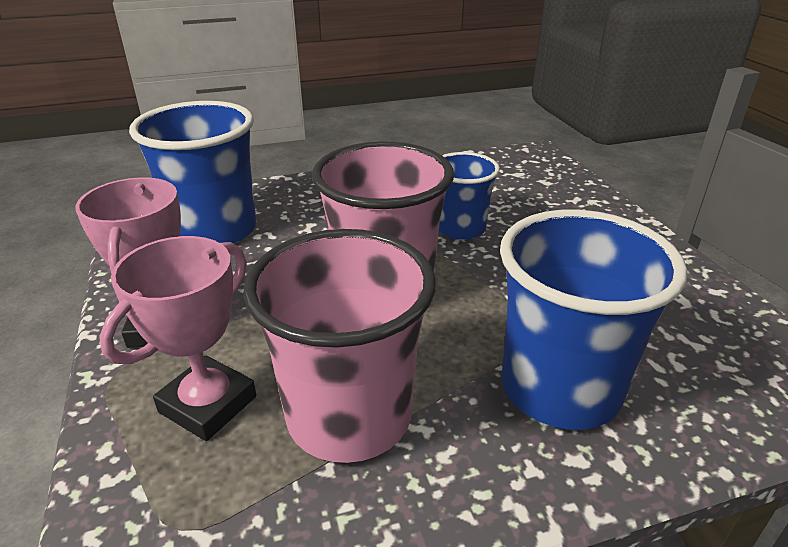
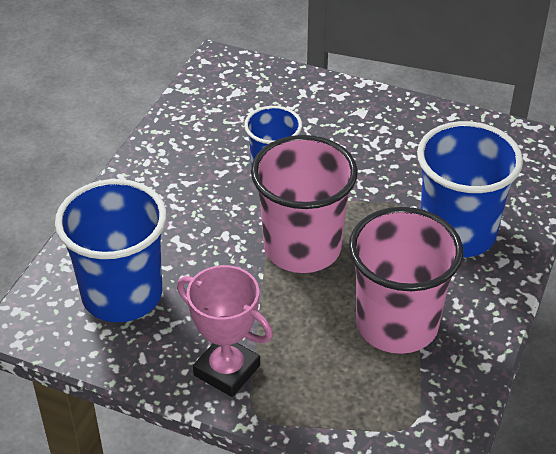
camera: 50 degrees left, 10 degrees up
pink trophy [99,236,256,441] -> none

